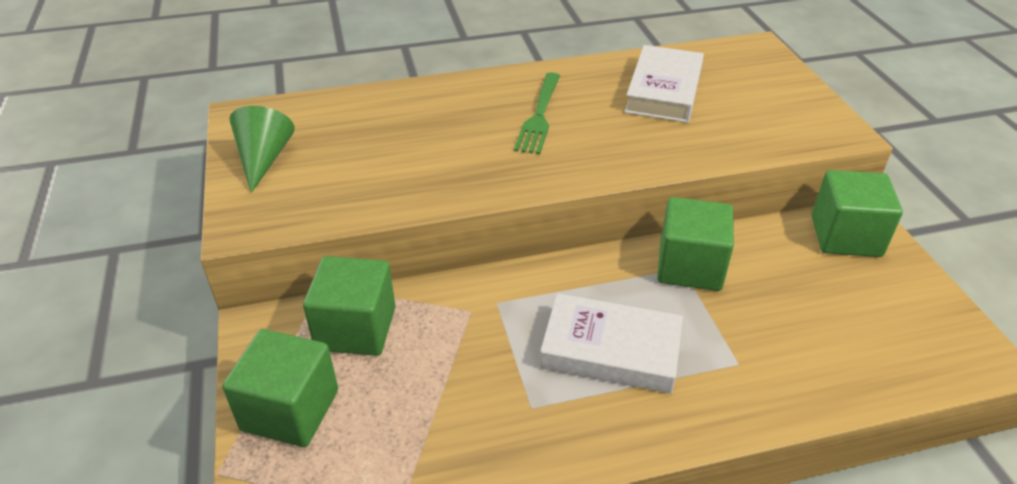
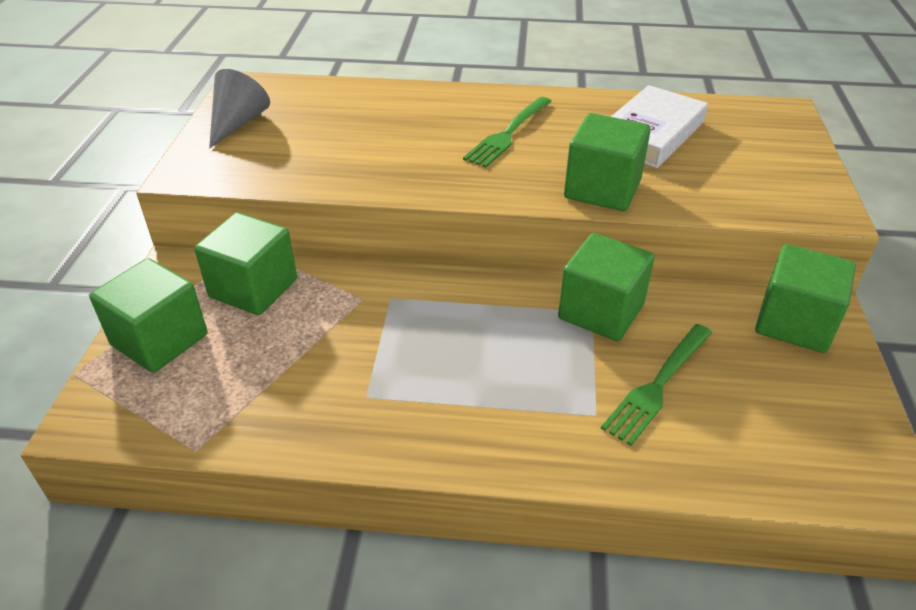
camera: 20 degrees right, 0 degrees up
green cone [229,106,295,193] -> grey cone [209,69,270,148]
white book [540,293,683,394] -> none
none -> green cube [564,113,651,211]
none -> green fork [601,324,712,446]

